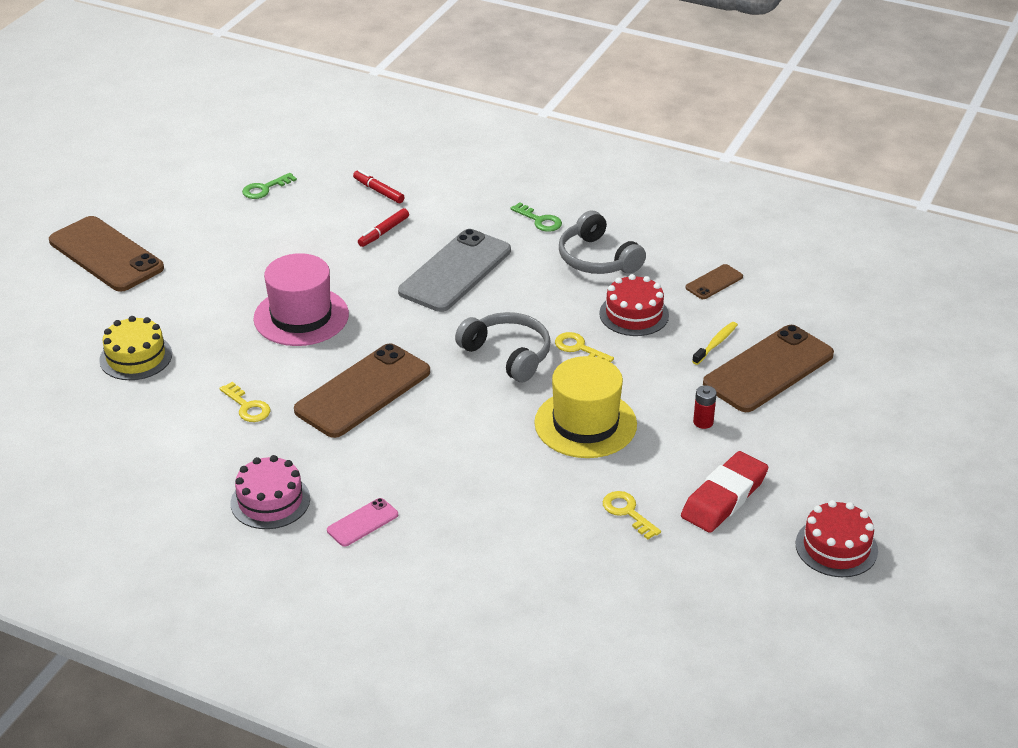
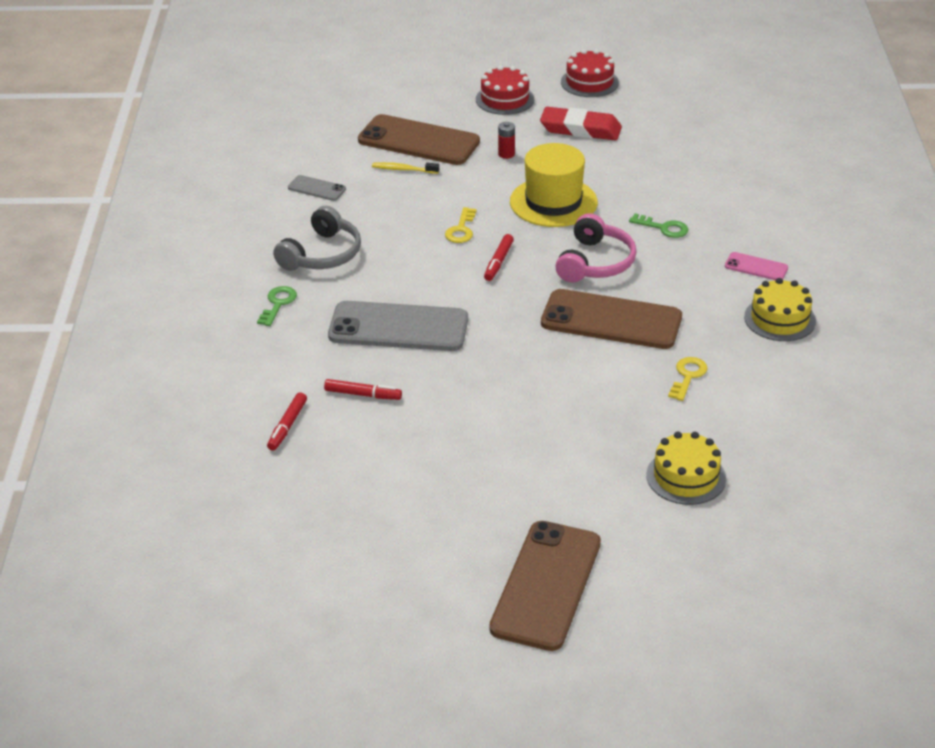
camera: 115 degrees left, 0 degrees up
pink cake [231,455,310,529] -> yellow cake [744,278,816,341]
green key [242,173,297,199] -> green key moved to [629,213,689,238]
pink hat [253,253,349,346] -> none
grey headphones [455,312,551,382] -> red marker [484,234,514,281]
red cake [599,274,669,336] -> red cake moved to [476,66,534,115]
yellow key [603,491,661,539] -> none
brown phone [685,264,743,299] -> grey phone [288,175,346,201]
none -> pink headphones [555,213,637,282]

